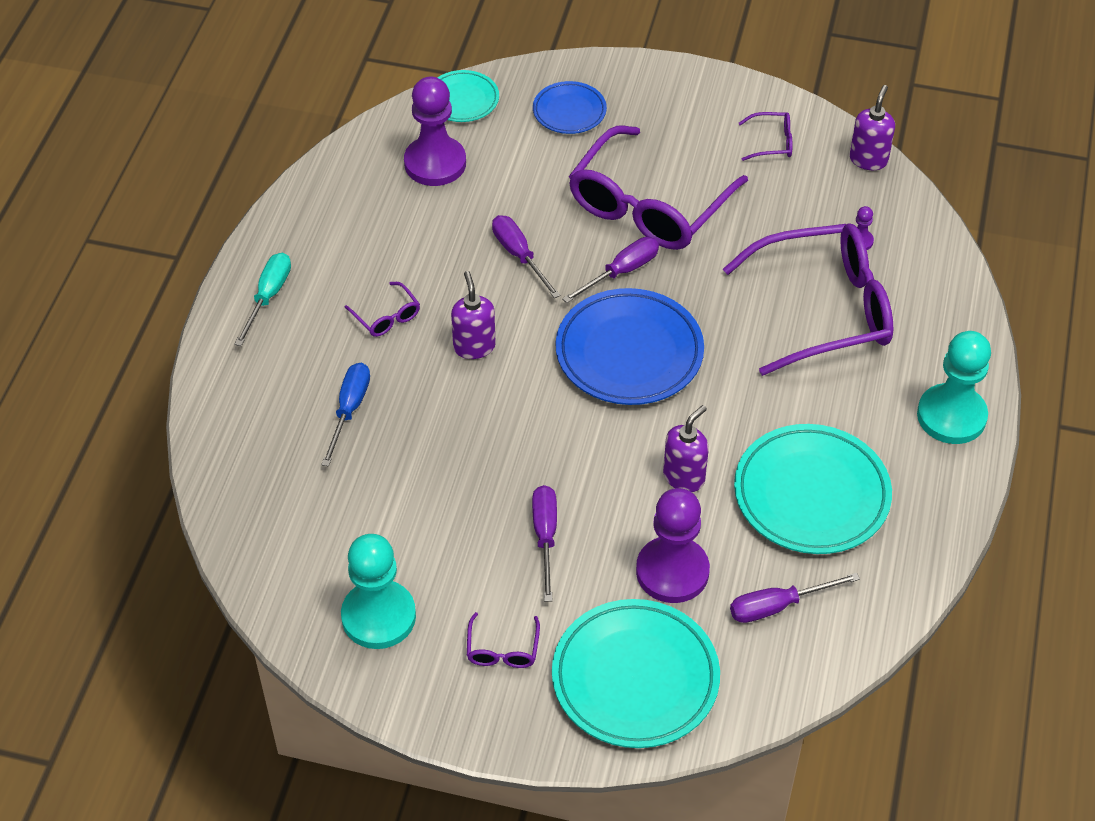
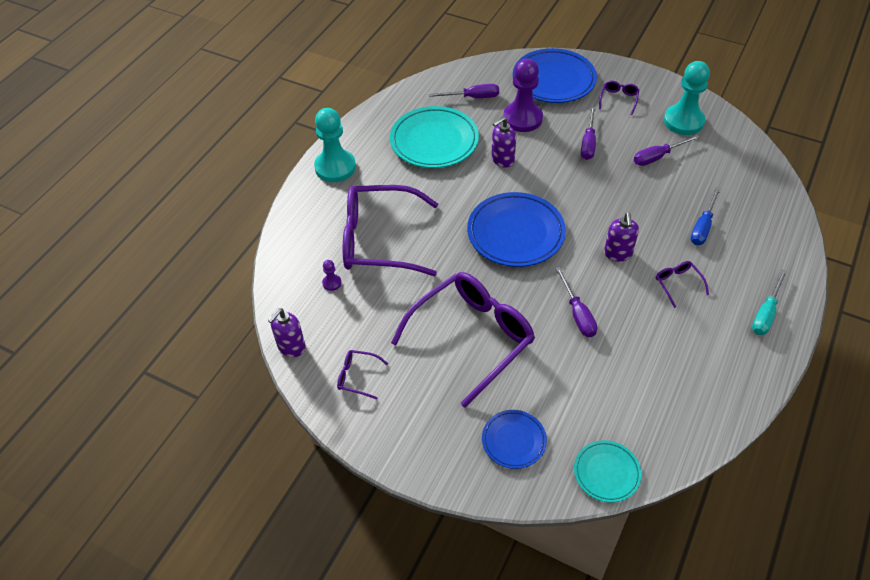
camera: 165 degrees left, 0 degrees up
purple pawn [404,76,466,186] -> none
turquoise plate [552,599,720,748] -> blue plate [513,48,597,103]
purple screwdriver [562,237,659,303] -> purple screwdriver moved to [634,135,700,166]

